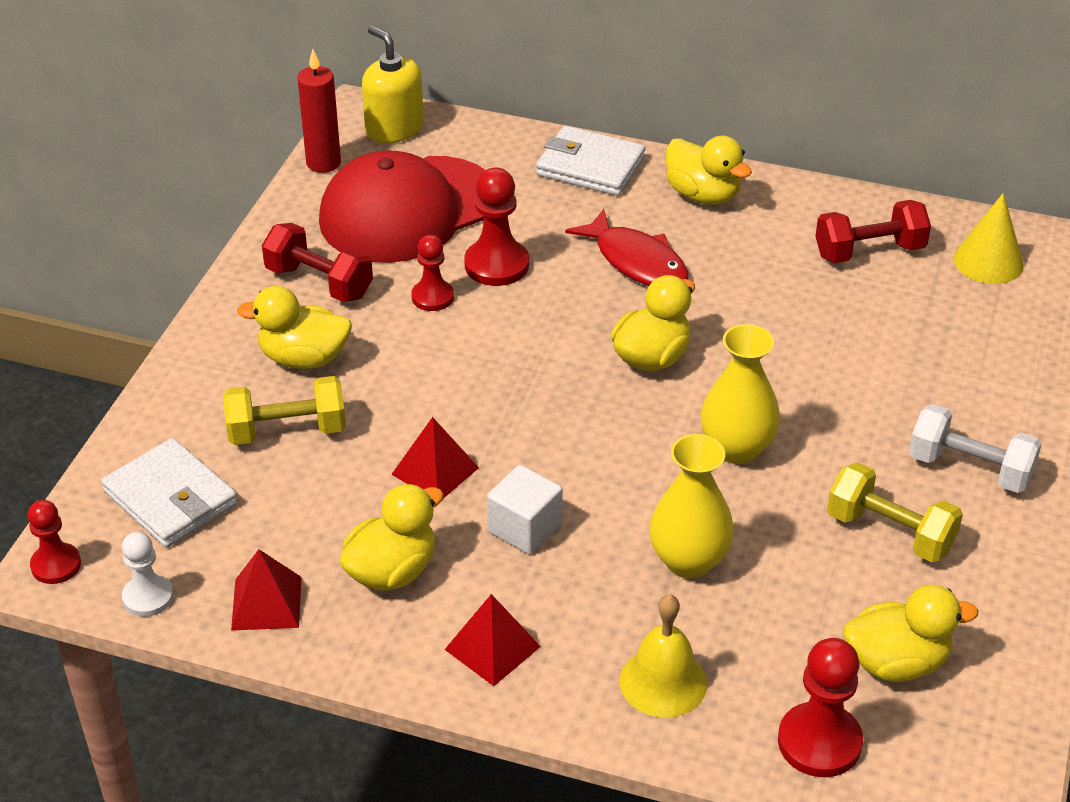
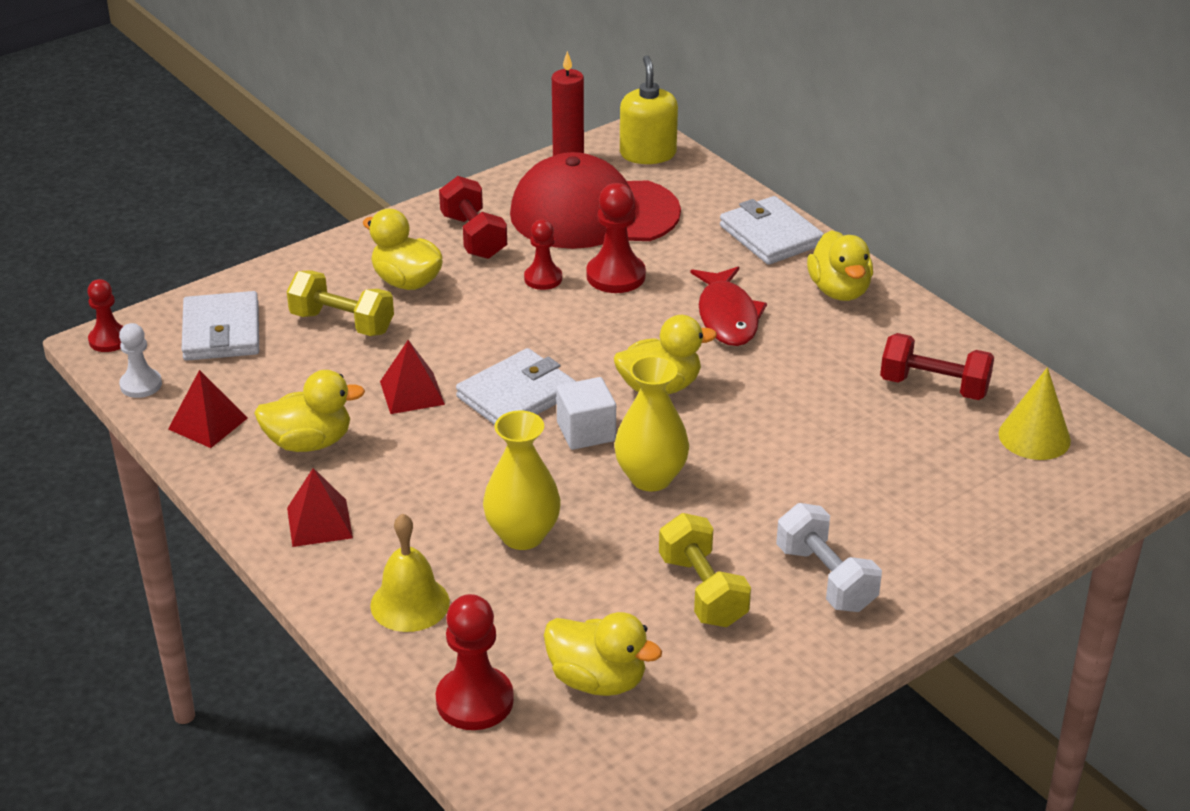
camera: 35 degrees right, 5 degrees down
white cube [487,465,563,554] -> white cube moved to [556,377,616,450]
none -> white wallet [456,348,576,425]

